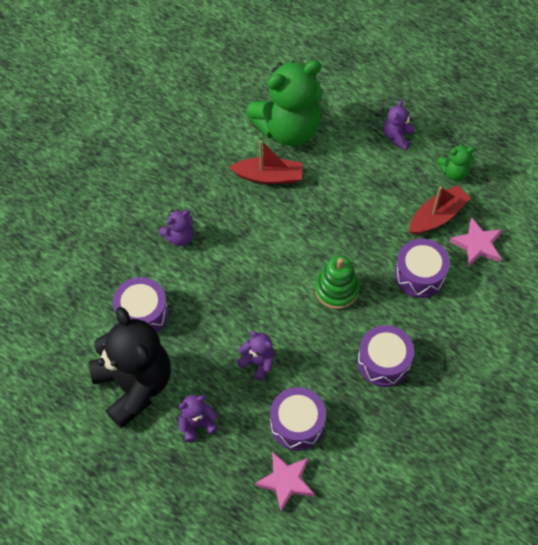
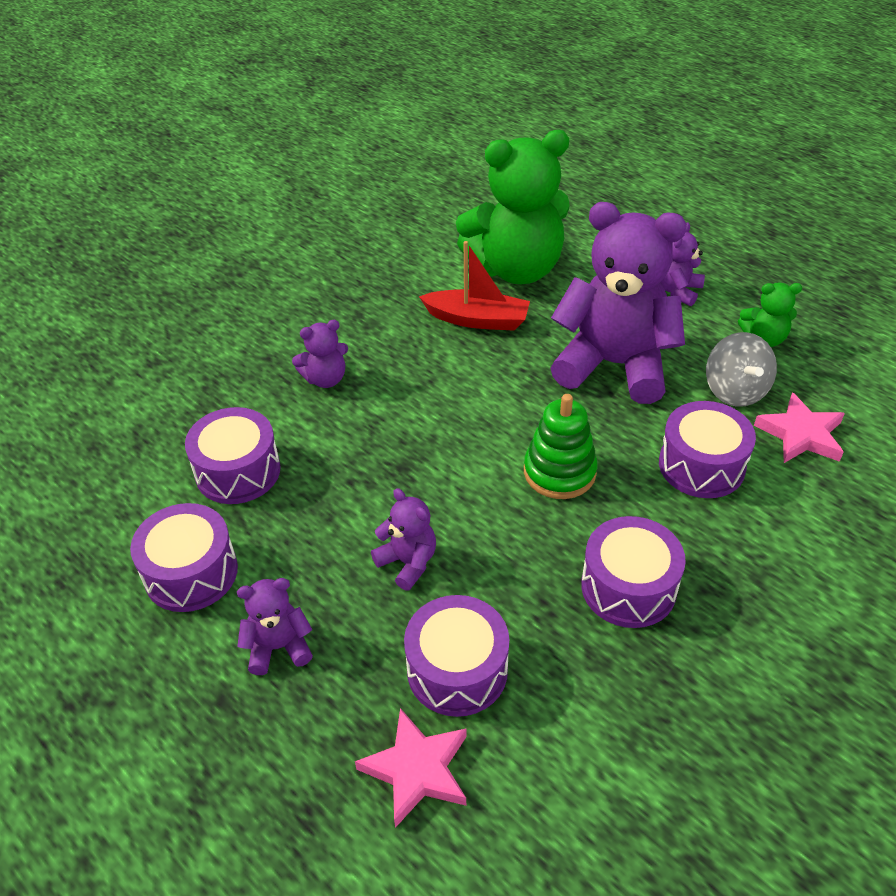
camera: 10 degrees right, 15 degrees down
black teddy bear [89,307,171,428] -> purple drum [130,503,238,612]
red boat [409,185,471,234] -> grey spinning top [706,332,777,407]
none -> purple teddy bear [550,202,687,404]

